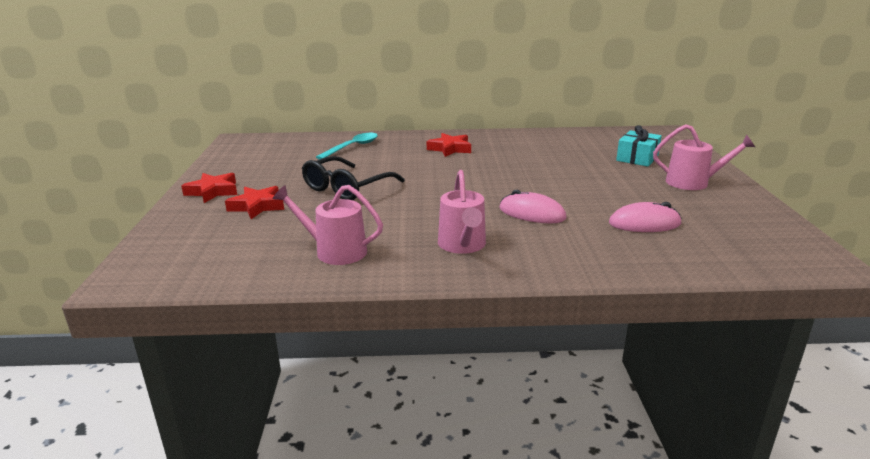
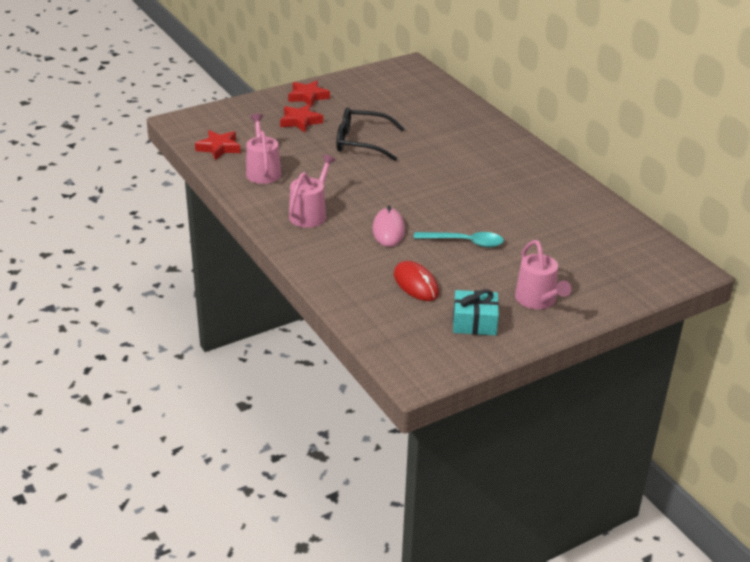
camera: 60 degrees right, 10 degrees up
turquoise spoon [316,133,378,160] -> turquoise spoon moved to [414,232,504,247]
red star [427,133,471,157] -> red star moved to [195,130,241,160]
pink watering can [438,170,486,254] -> pink watering can turned 150 degrees clockwise [289,155,336,228]
pink mouse [609,202,681,232] -> red mouse [394,261,439,301]
turquoise gift [616,125,662,167] -> turquoise gift moved to [453,289,499,335]

